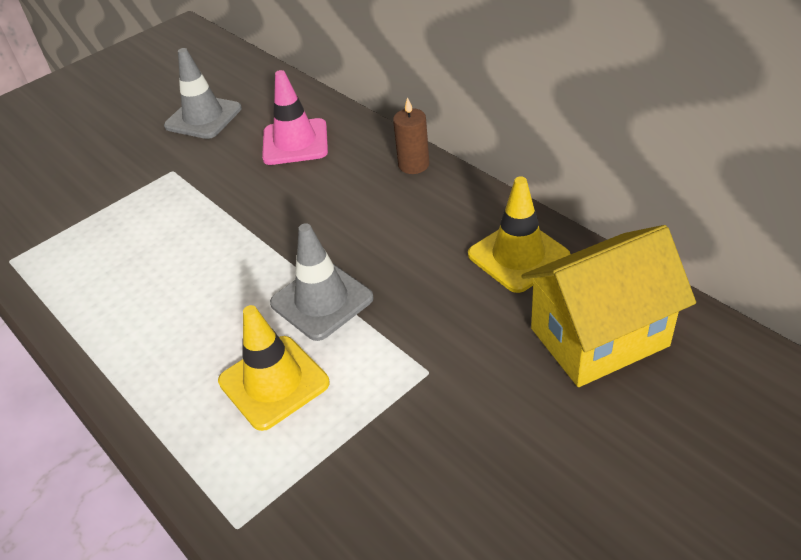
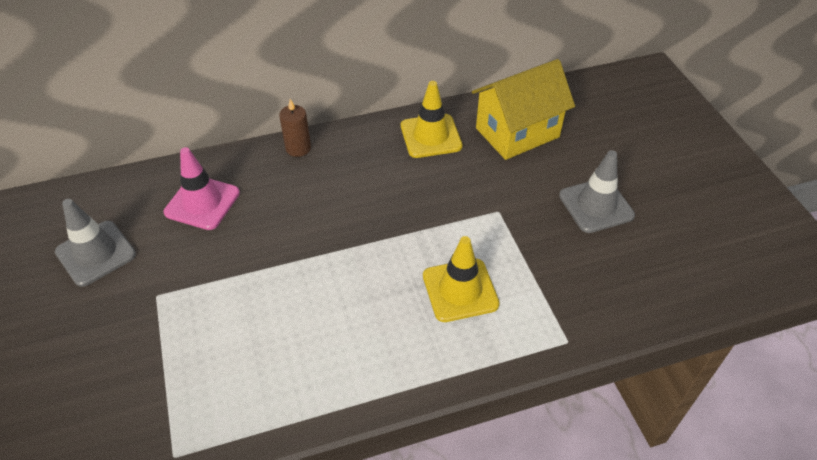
camera: 70 degrees left, 5 degrees up
grey traffic cone [270,223,374,341] -> grey traffic cone moved to [559,150,635,233]
yellow house [521,225,696,387] -> yellow house turned 60 degrees clockwise [472,59,575,160]

